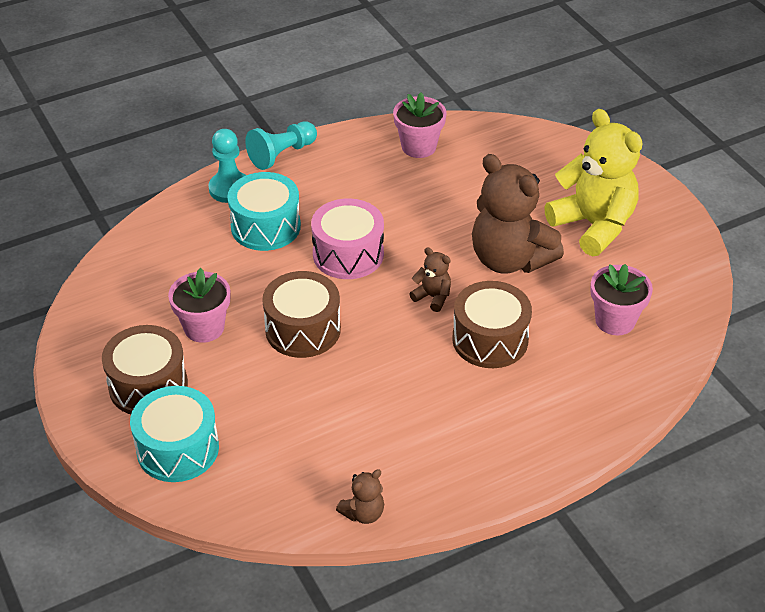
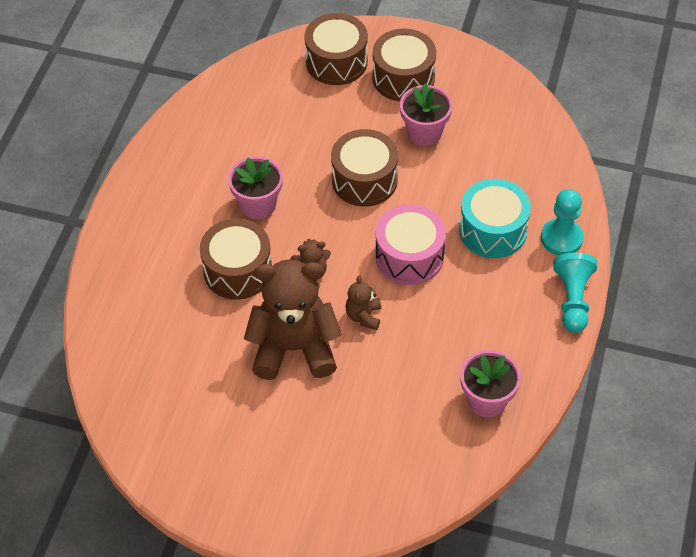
camera: 135 degrees right, 10 degrees up
turquoise drum [130,386,219,482] -> brown drum [304,13,368,85]
brown teddy bear [336,469,384,524] -> brown teddy bear moved to [345,275,381,330]
yellow teddy bear [544,109,643,256] -> none
pink flower pot [590,264,653,335] -> pink flower pot moved to [228,156,283,219]

